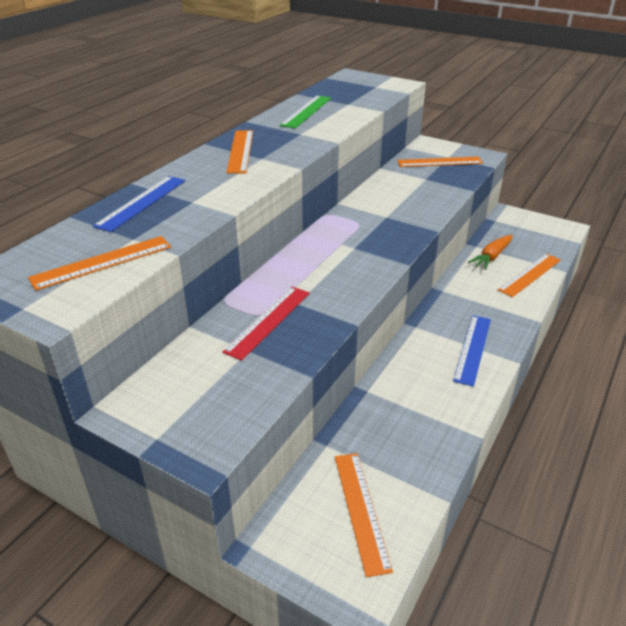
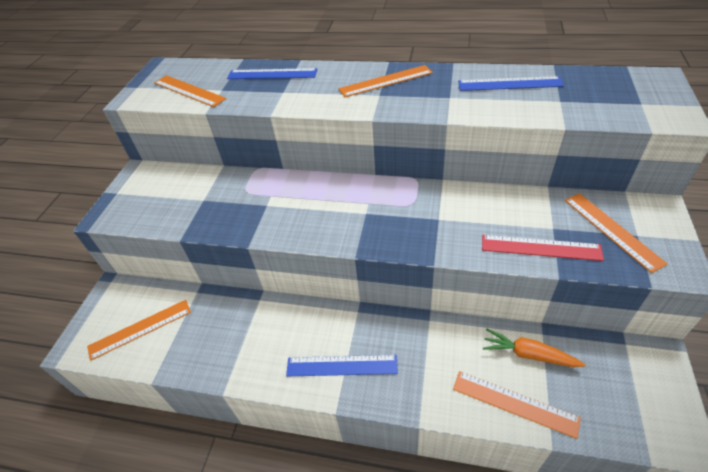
camera: 75 degrees right, 10 degrees up
red ruler [222,287,310,361] -> red ruler moved to [482,235,604,261]
green ruler [280,96,331,128] -> blue ruler [458,76,564,91]

